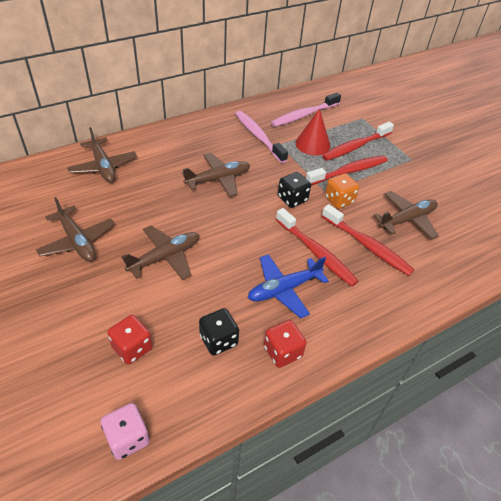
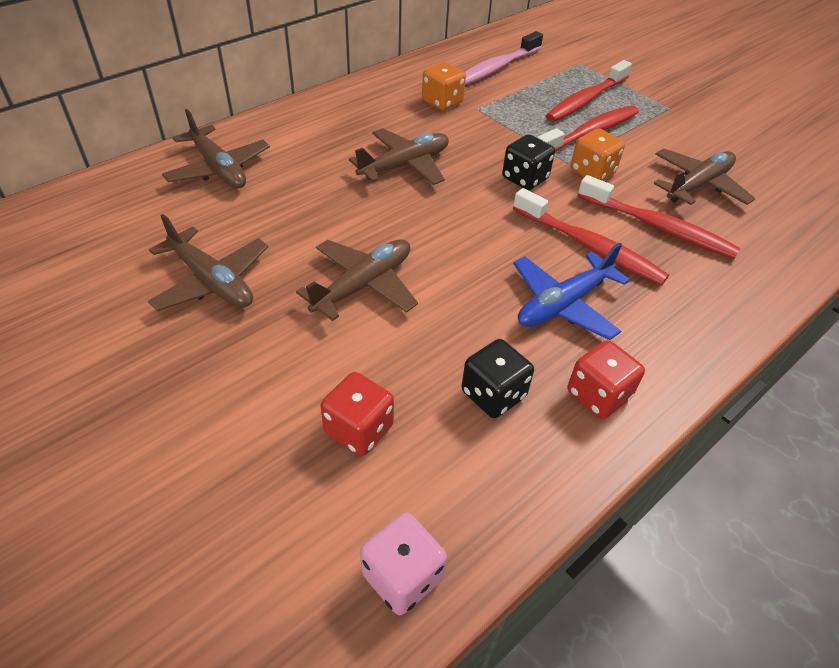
camera: 10 degrees left, 0 degrees up
pink toothbrush [235,111,288,163] -> orange dice [422,62,466,110]
red cone [295,109,331,155] -> none

